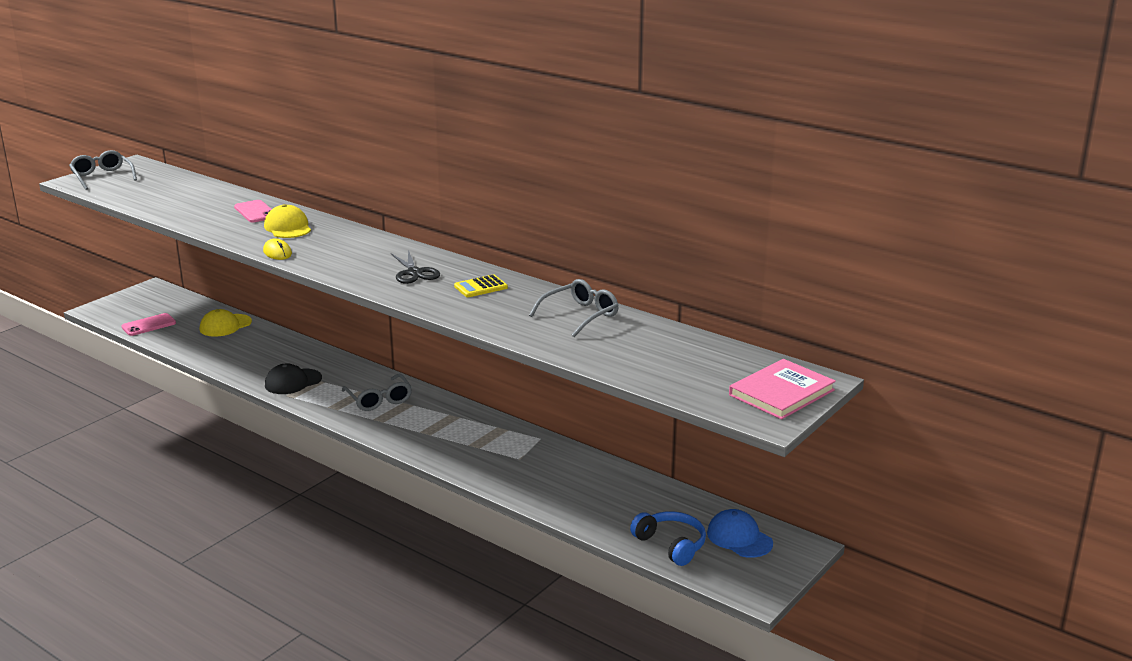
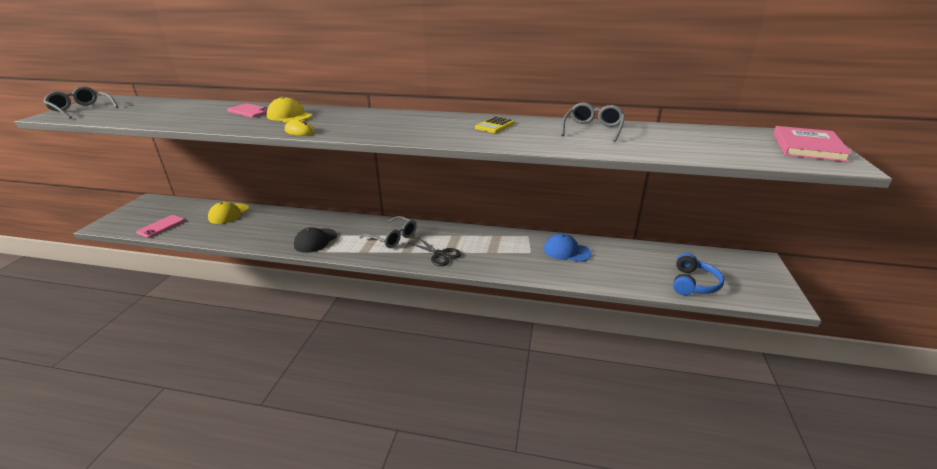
camera: 25 degrees left, 5 degrees up
black scissors [391,250,440,284] -> black scissors moved to [409,237,462,266]
blue headphones [630,511,706,566] -> blue headphones turned 90 degrees clockwise [673,253,724,295]
blue cap [707,509,773,558] -> blue cap moved to [544,233,592,262]

